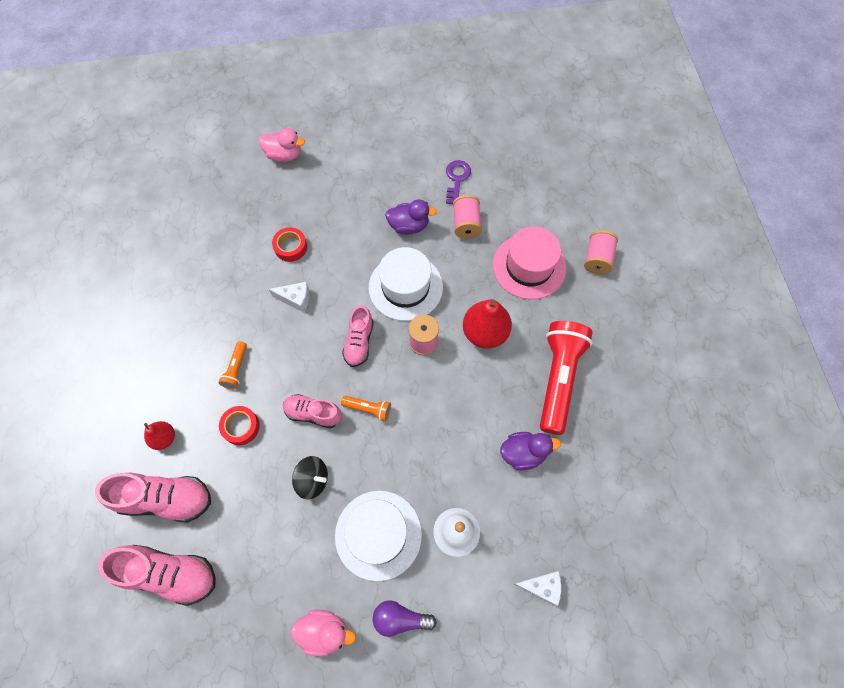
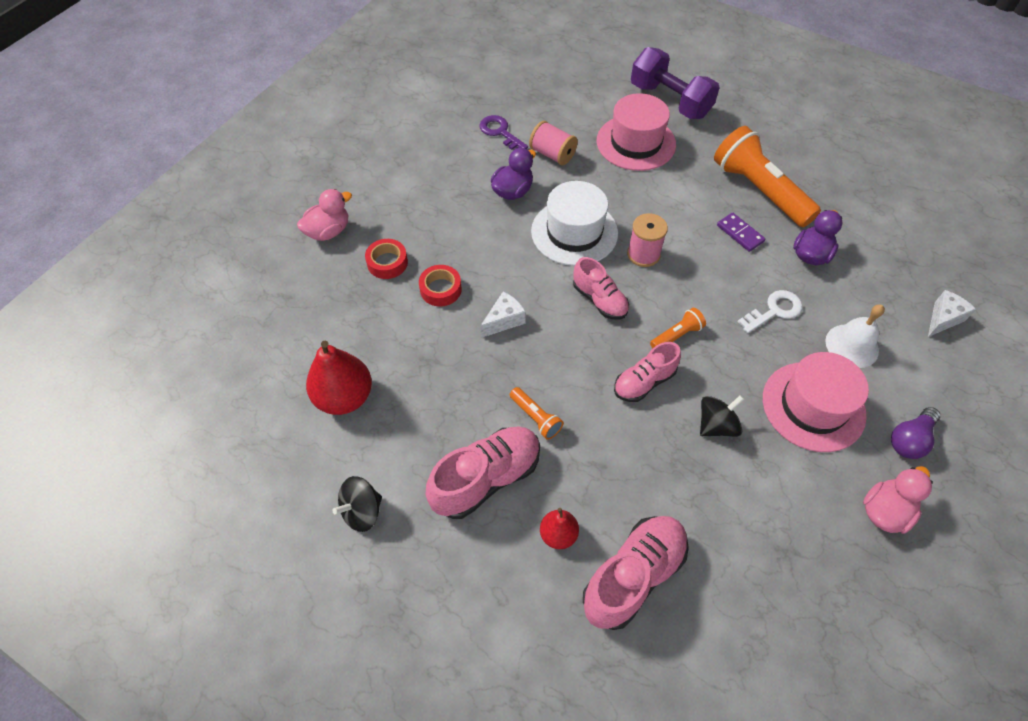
camera: 50 degrees left, 10 degrees down
pink shoe [98,545,216,606] -> pink shoe moved to [426,426,540,519]
red tape [219,406,260,445] -> red tape moved to [365,239,408,279]
white hat [335,491,422,581] -> pink hat [763,352,869,452]
red pear [463,299,512,349] -> red pear moved to [306,341,372,415]
red flashlight [540,321,593,435] -> orange flashlight [714,126,821,227]
pink spool [584,230,618,275] -> purple dumbbell [631,47,720,119]
none -> black spinning top [333,476,382,532]
none -> purple domino [717,213,765,252]
none -> white key [738,290,802,333]

